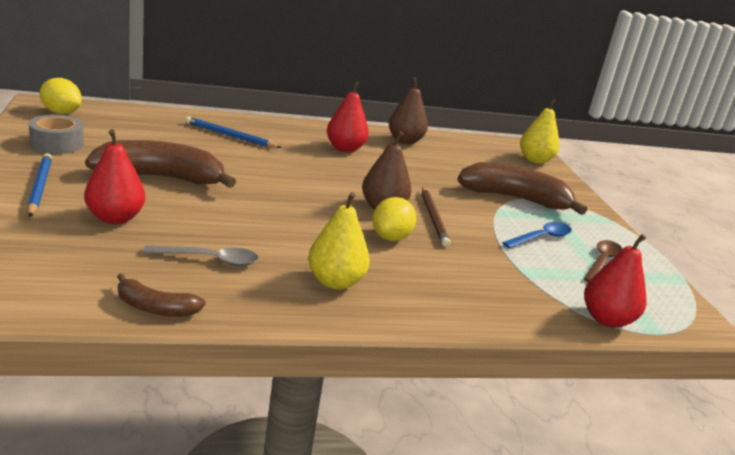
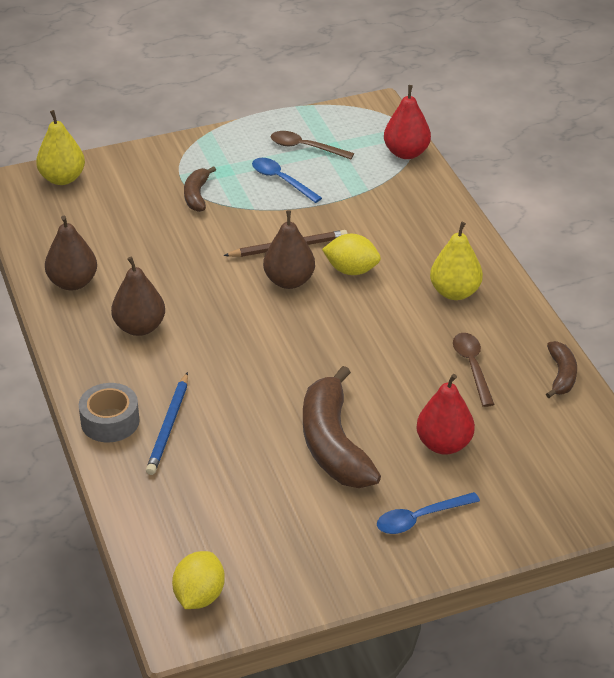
camera: 95 degrees left, 15 degrees up
blue pencil [27,153,52,217] -> blue spoon [377,492,480,534]
grey tape [29,115,84,154] -> grey tape moved to [79,383,140,442]
grey spoon [143,245,259,266] -> brown spoon [453,333,494,407]
red pear [327,81,369,152] -> brown pear [111,256,165,336]
brown banana [457,162,587,215] -> brown banana [184,166,216,212], size x0.51

